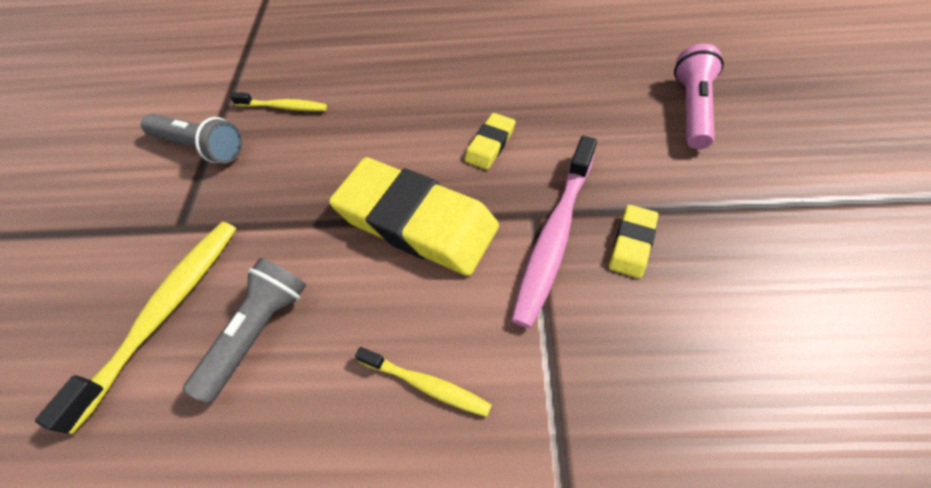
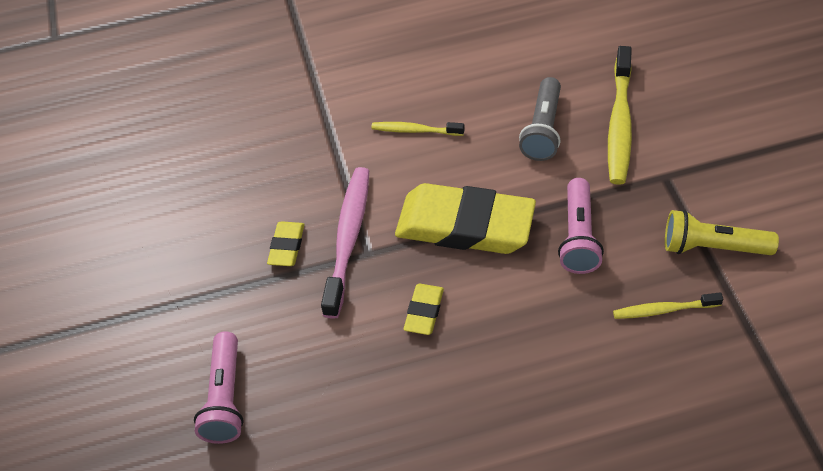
camera: 165 degrees right, 5 degrees down
grey flashlight [141,114,243,163] -> yellow flashlight [665,210,779,255]
none -> pink flashlight [558,178,604,274]

